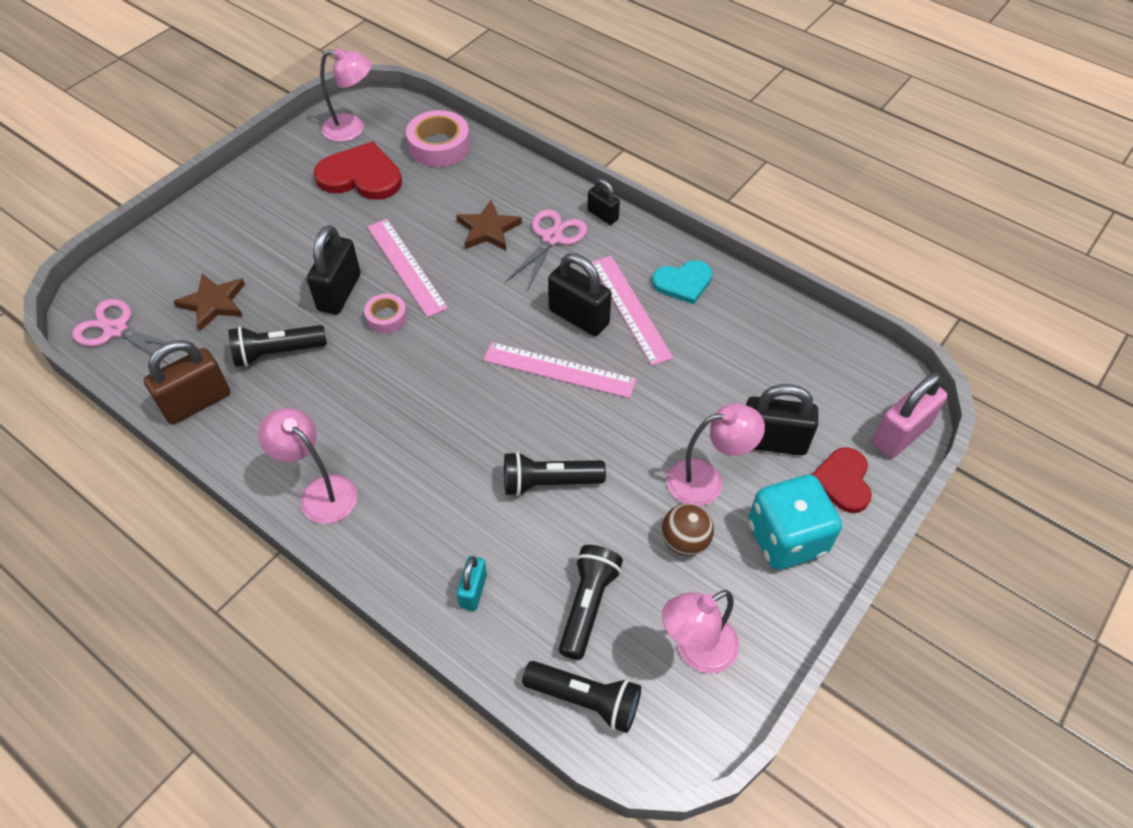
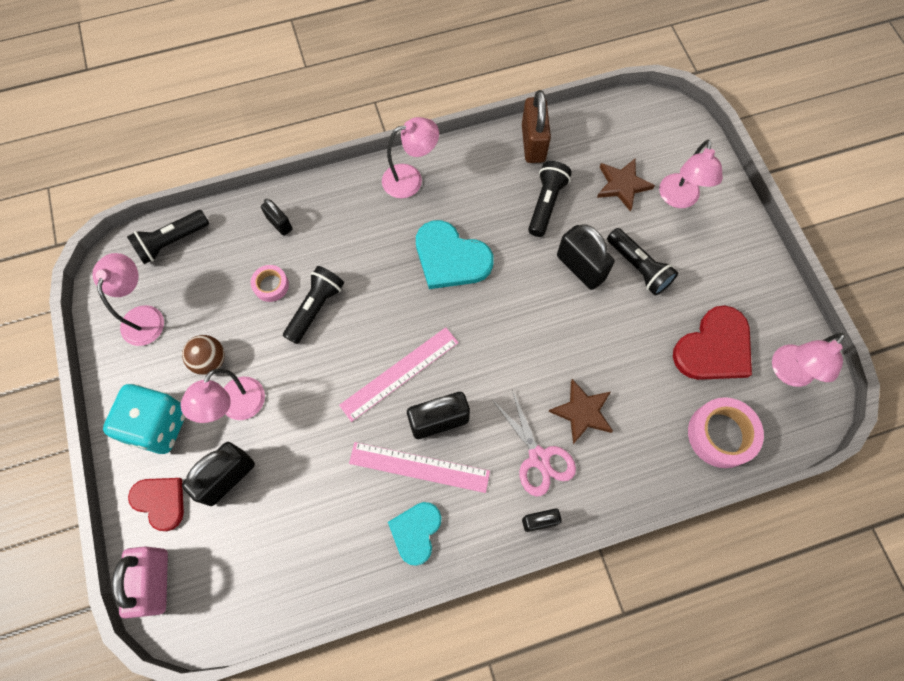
camera: 125 degrees right, 15 degrees up
pink scissors [72,299,169,364] -> none
pink tape [364,294,407,333] -> pink tape moved to [251,265,289,302]
pink ruler [367,219,448,317] -> none
turquoise padlock [457,556,487,611] -> black padlock [261,199,292,236]
black flashlight [559,545,623,660] -> black flashlight moved to [607,228,678,295]
none -> turquoise heart [416,220,494,289]
none -> pink lamp [659,139,723,208]

